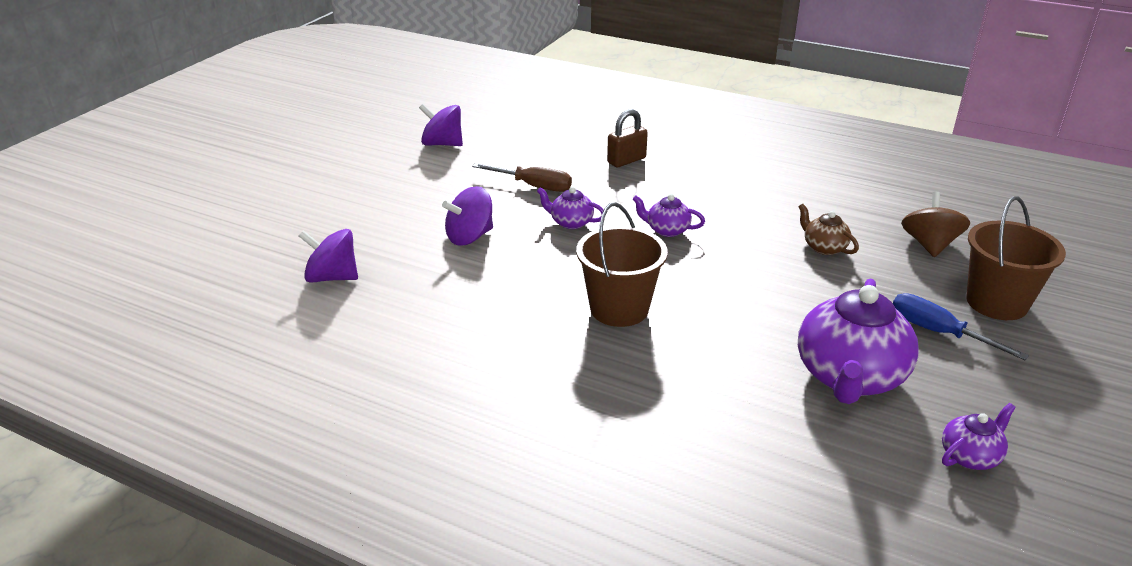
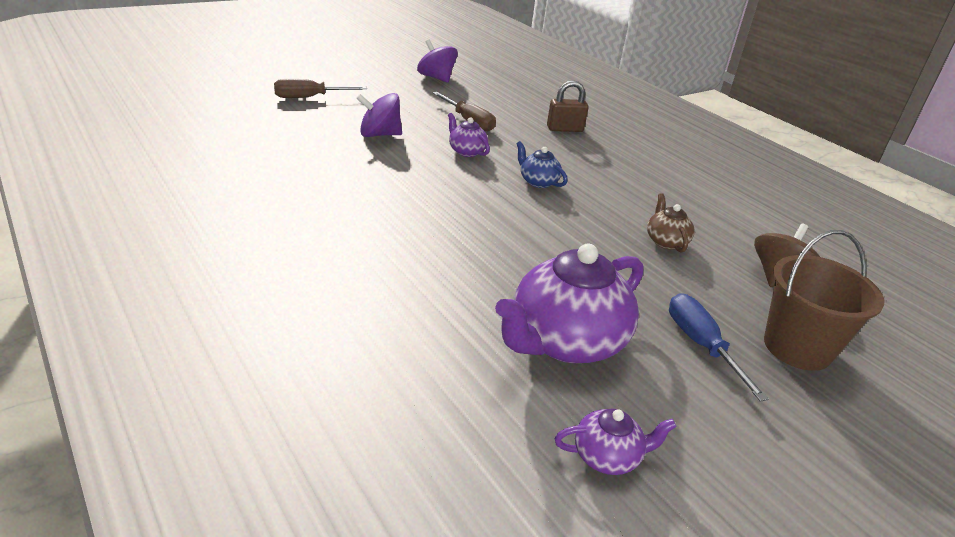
camera: 25 degrees right, 0 degrees up
purple spinning top [299,229,358,283] -> none
brown bucket [576,202,668,327] -> none
purple teapot [633,194,705,237] -> blue teapot [516,141,567,188]
none -> brown screwdriver [274,79,367,98]

